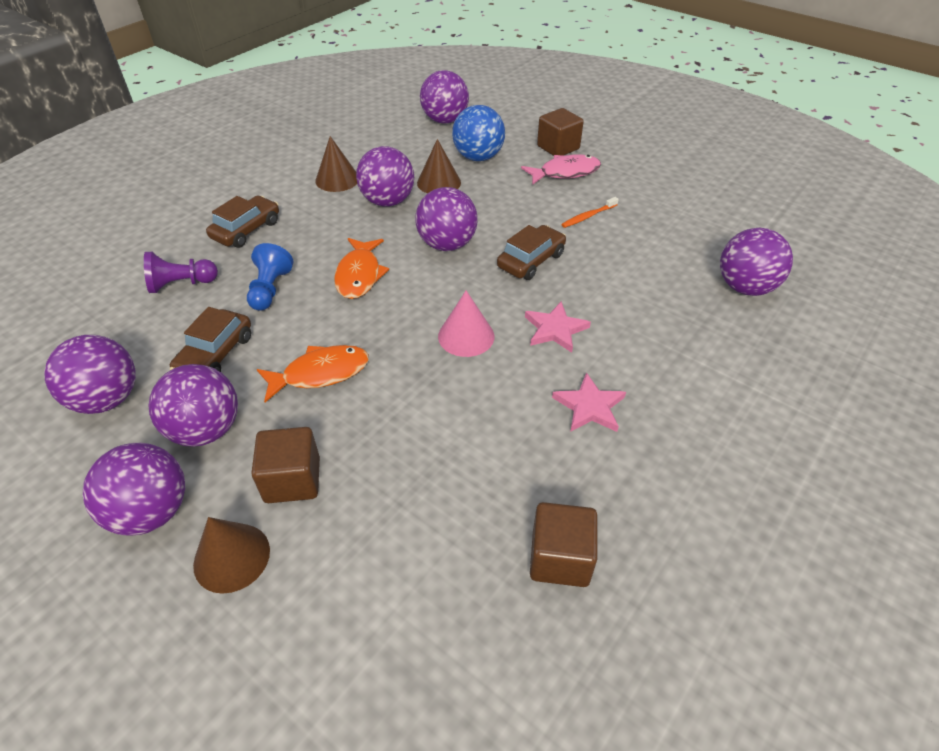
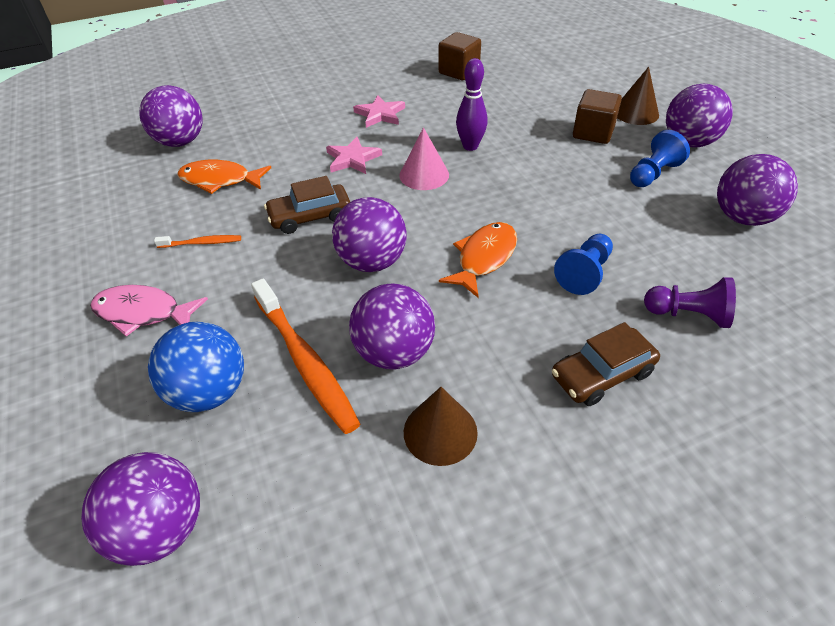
camera: 150 degrees left, 0 degrees up
purple ball [148,364,238,447] -> blue pawn [630,130,690,187]
brown car [170,307,251,372] -> none
orange fish [257,345,369,402] -> orange fish moved to [177,160,271,194]
brown cone [417,139,461,194] -> orange toothbrush [251,278,360,434]
brown cube [537,108,584,156] -> none
none -> purple bowling pin [456,58,488,151]

